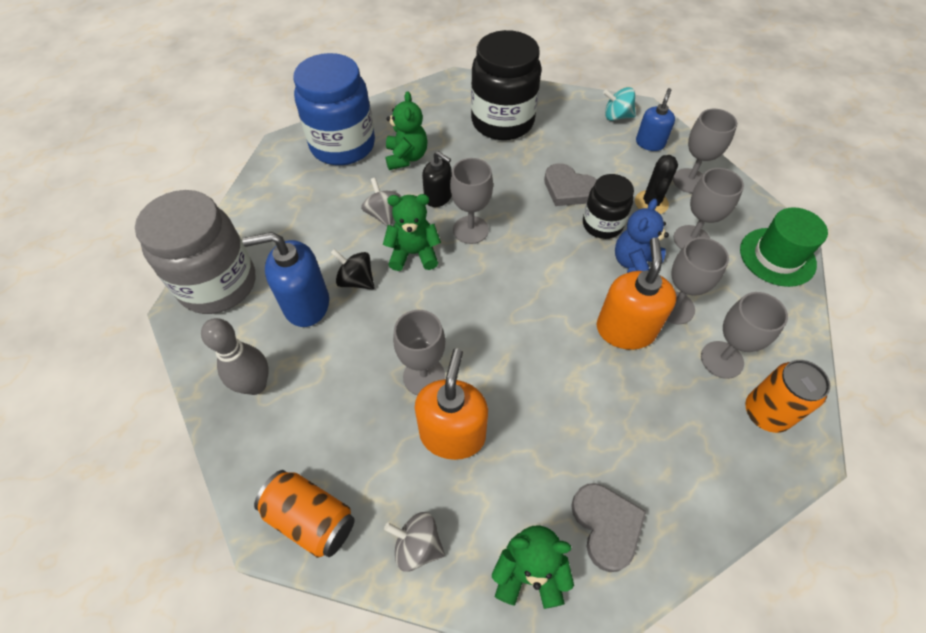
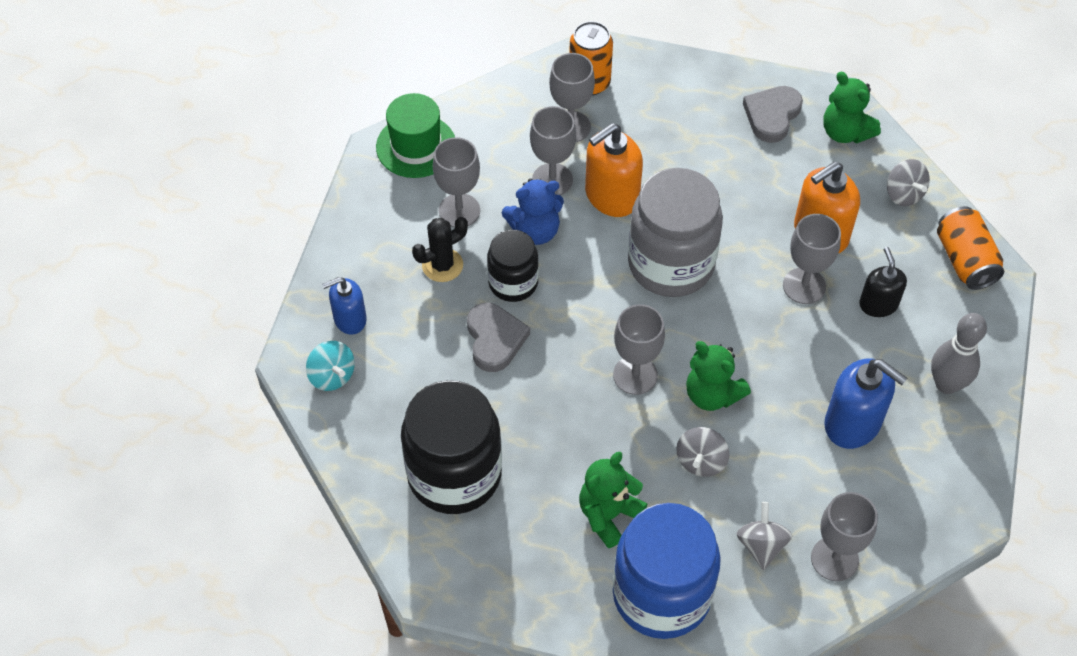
camera: 135 degrees left, 0 degrees up
grey jar [135,190,255,314] -> grey jar moved to [628,168,723,297]
black spinning top [331,249,374,289] -> none
black soap dispenser [422,151,452,207] -> black soap dispenser moved to [859,247,907,317]
grey goblet [673,109,737,193] -> grey goblet moved to [811,492,878,581]
none -> grey spinning top [737,502,792,570]

